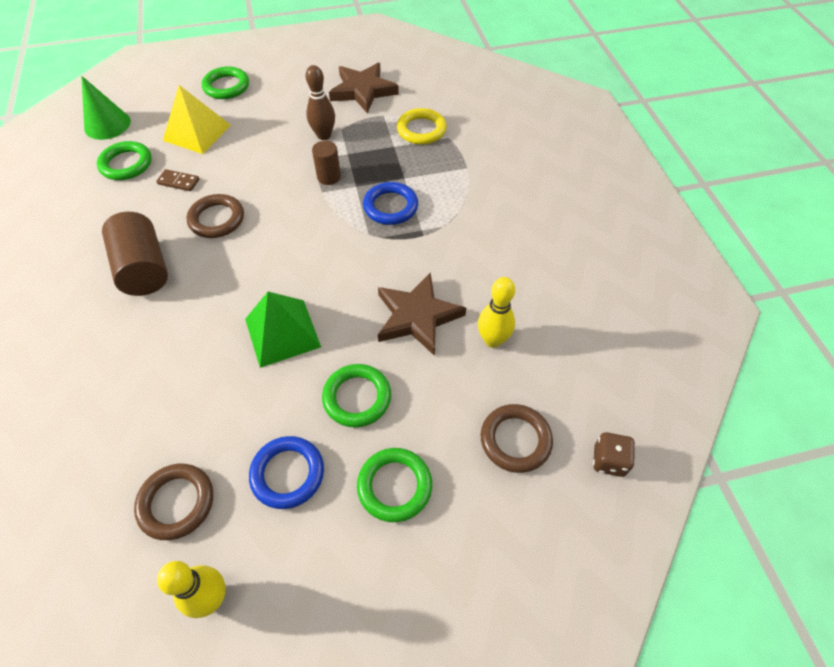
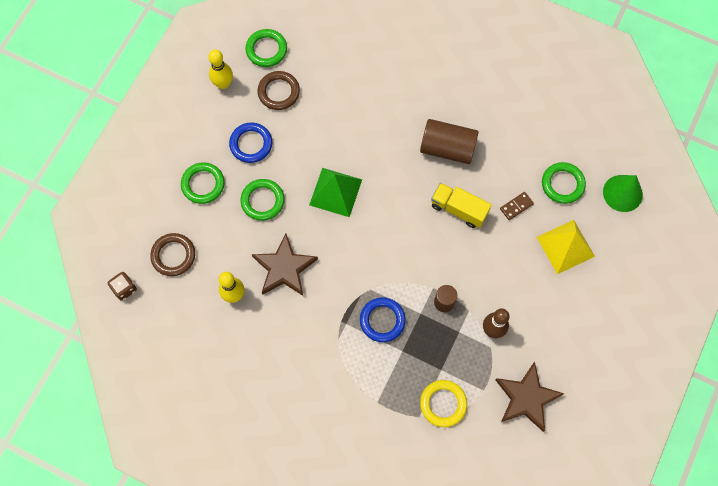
camera: 130 degrees right, 15 degrees up
brown ring [186,194,244,238] -> yellow truck [431,183,491,228]
green ring [202,66,249,99] -> green ring moved to [245,29,287,67]

